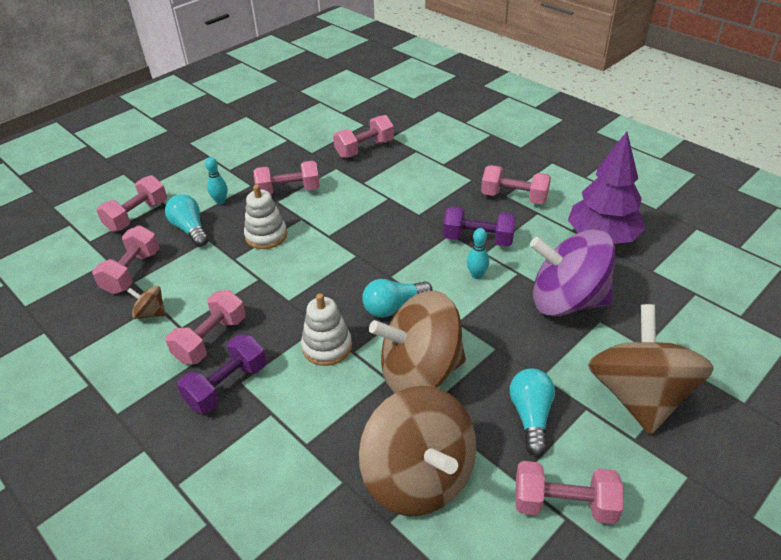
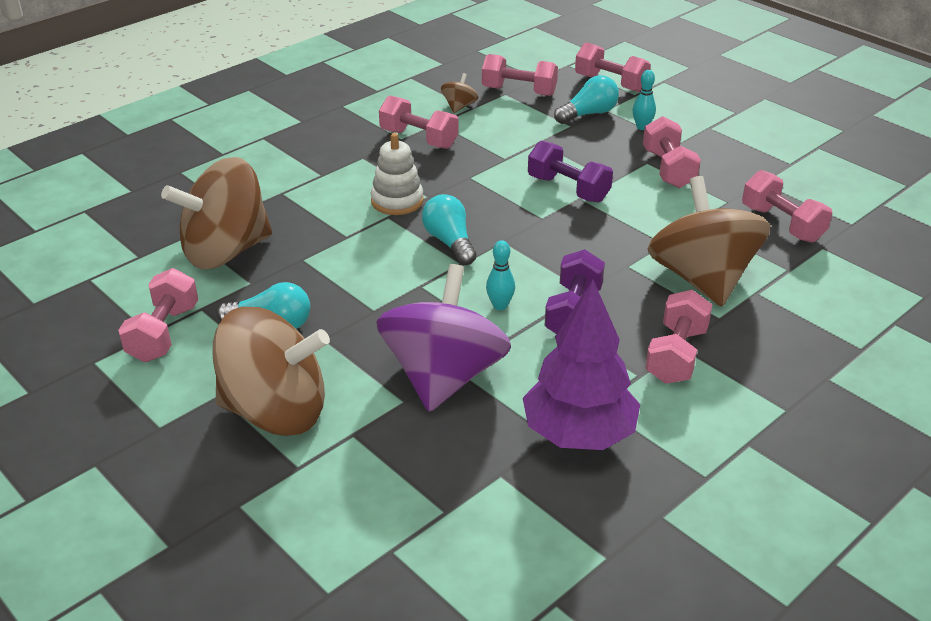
camera: 90 degrees right, 5 degrees down
purple dumbbell [177,334,267,414] -> purple dumbbell moved to [528,141,613,203]
white stacking toy [244,185,287,249] -> none
brown spinning top [369,291,466,393] -> brown spinning top moved to [648,176,771,307]

